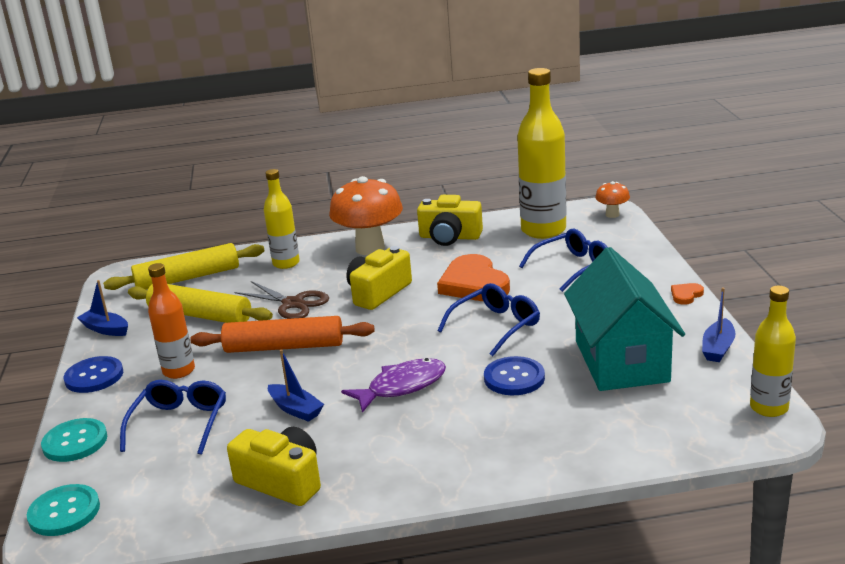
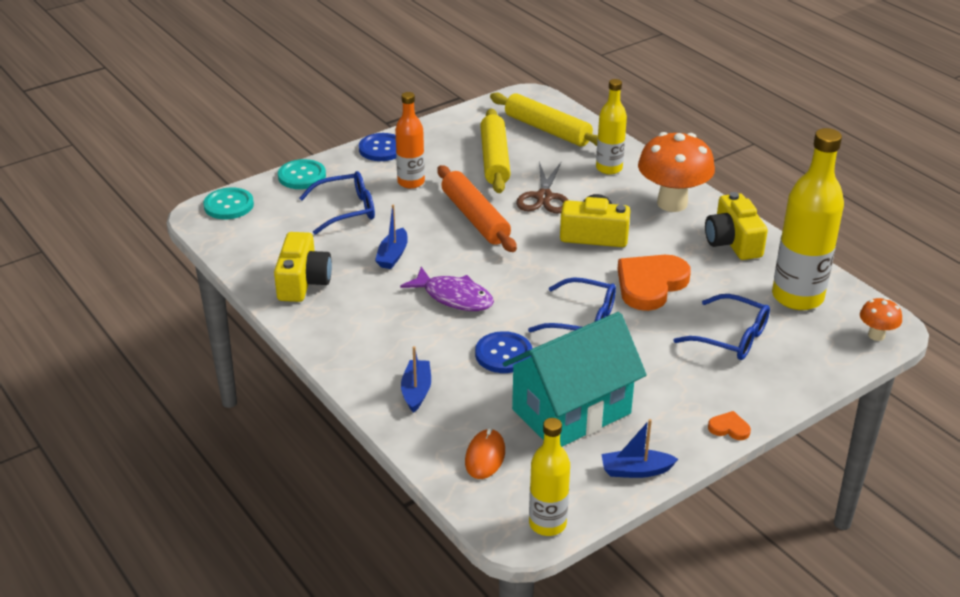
camera: 60 degrees right, 10 degrees up
blue boat [77,280,128,336] -> blue boat moved to [401,346,431,413]
none -> orange mouse [465,428,505,479]

